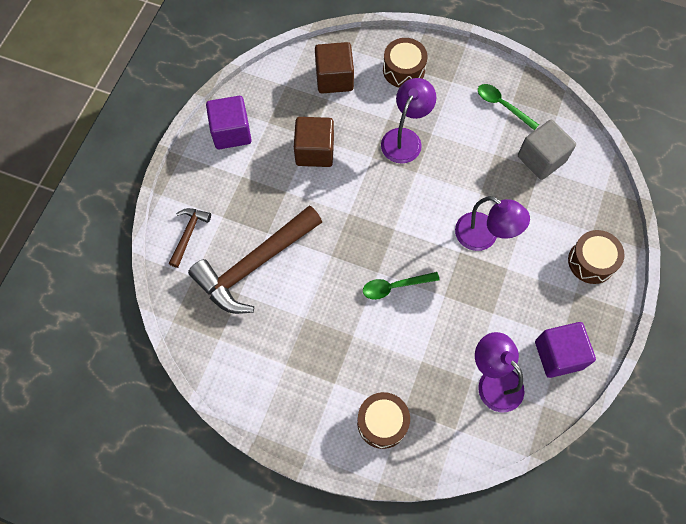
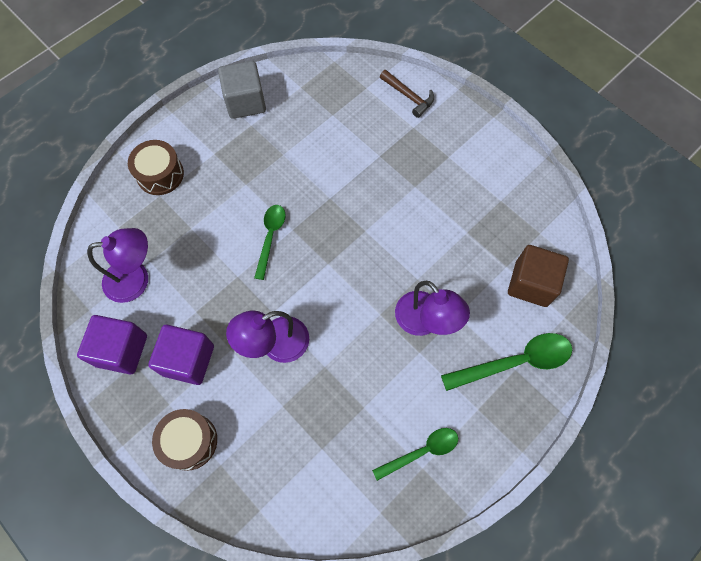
camera: 115 degrees right, 0 degrees up
brown hammer [188,205,322,314] -> none
purple cube [206,96,251,149] -> purple cube moved to [148,325,214,385]
brown cube [294,117,334,167] -> none
brown drum [383,38,428,88] -> green spoon [441,333,572,391]
grey cube [518,120,576,180] -> grey cube moved to [218,61,266,119]

